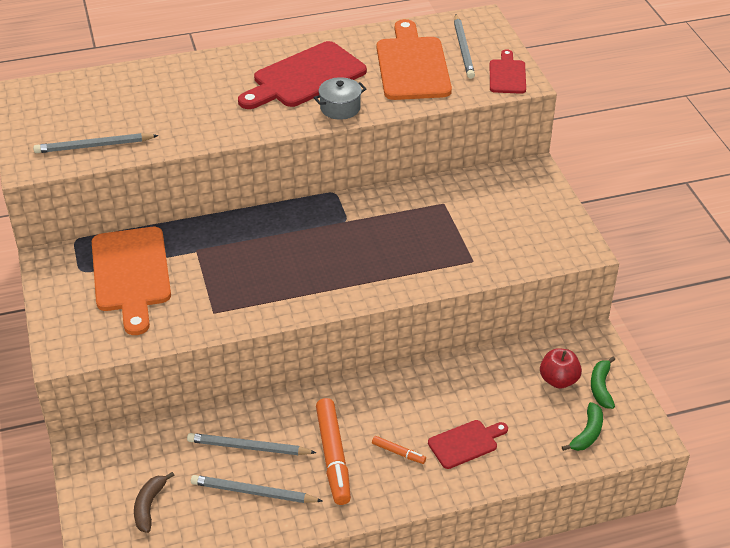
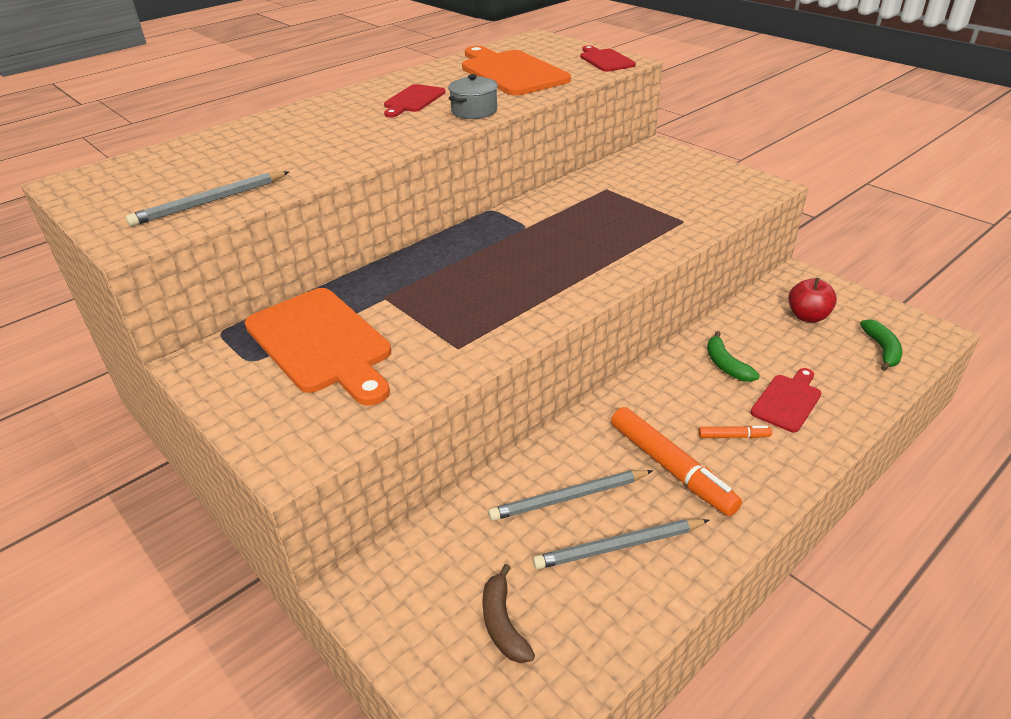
camera: 25 degrees left, 5 degrees down
red cutting board [238,41,367,109] -> red cutting board [384,84,446,118], size x0.54
grey pencil [454,14,475,79] -> none
green banana [591,357,615,409] -> green banana moved to [707,331,760,382]

